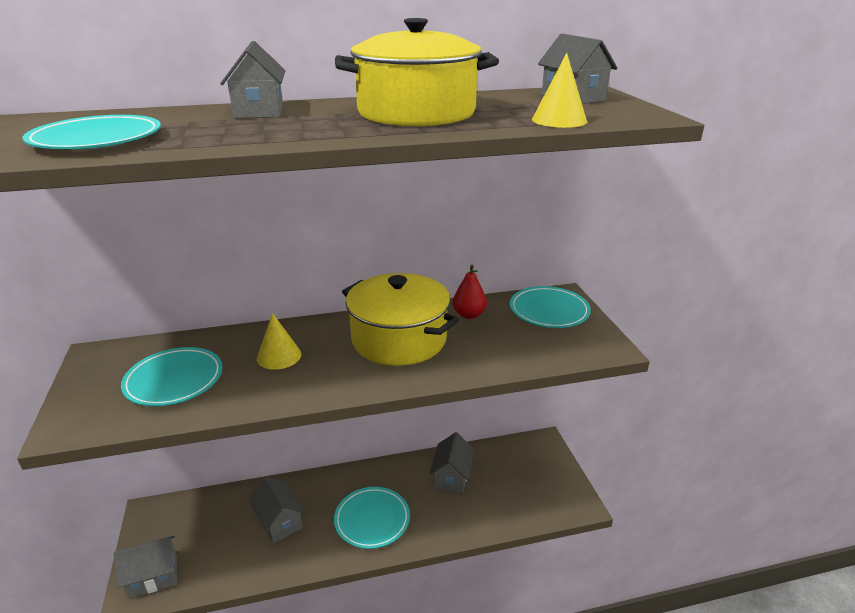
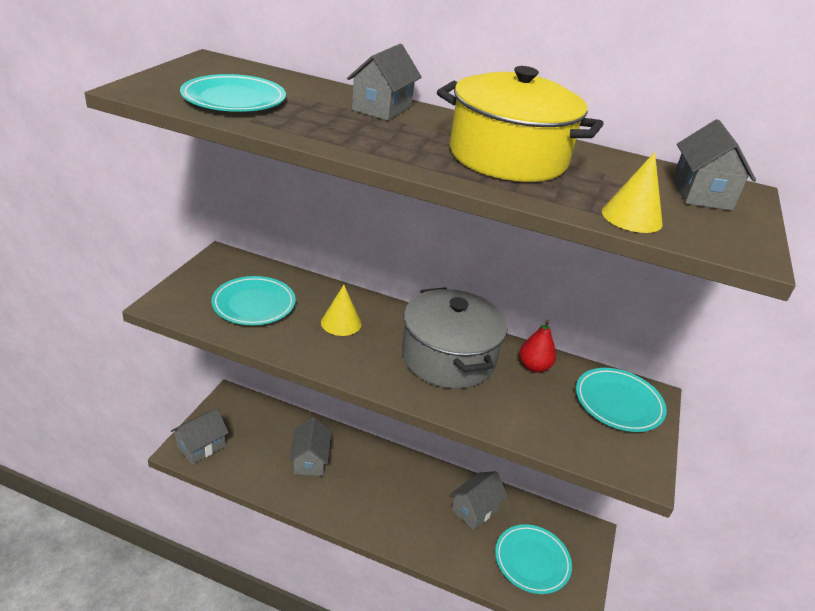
camera: 30 degrees right, 5 degrees up
grey house [114,536,177,598] -> grey house turned 60 degrees counterclockwise [171,408,229,464]
turquoise plate [334,487,410,549] -> turquoise plate moved to [495,524,572,594]
yellow pot [342,273,459,366] -> grey pot [402,287,508,389]

